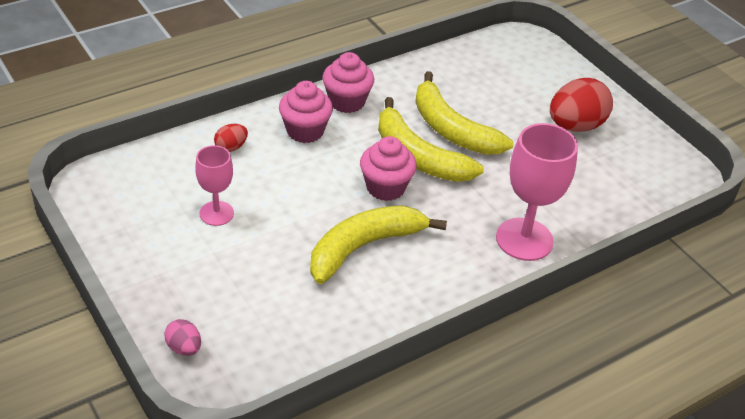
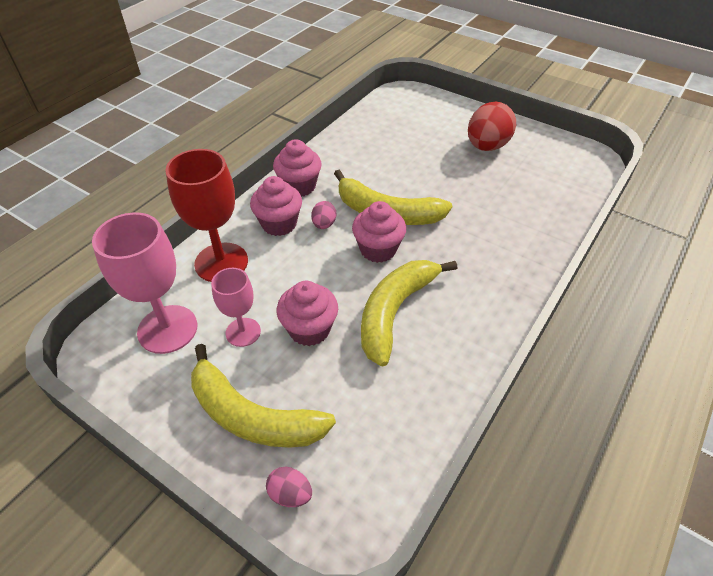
camera: 20 degrees left, 5 degrees up
red egg [214,124,248,152] -> red goblet [165,149,248,282]
yellow banana [415,71,513,155] -> yellow banana moved to [191,344,336,448]
pink goblet [496,123,578,261] -> pink goblet moved to [92,212,197,354]
none -> pink cupcake [277,281,338,346]
none -> pink egg [311,201,336,229]

